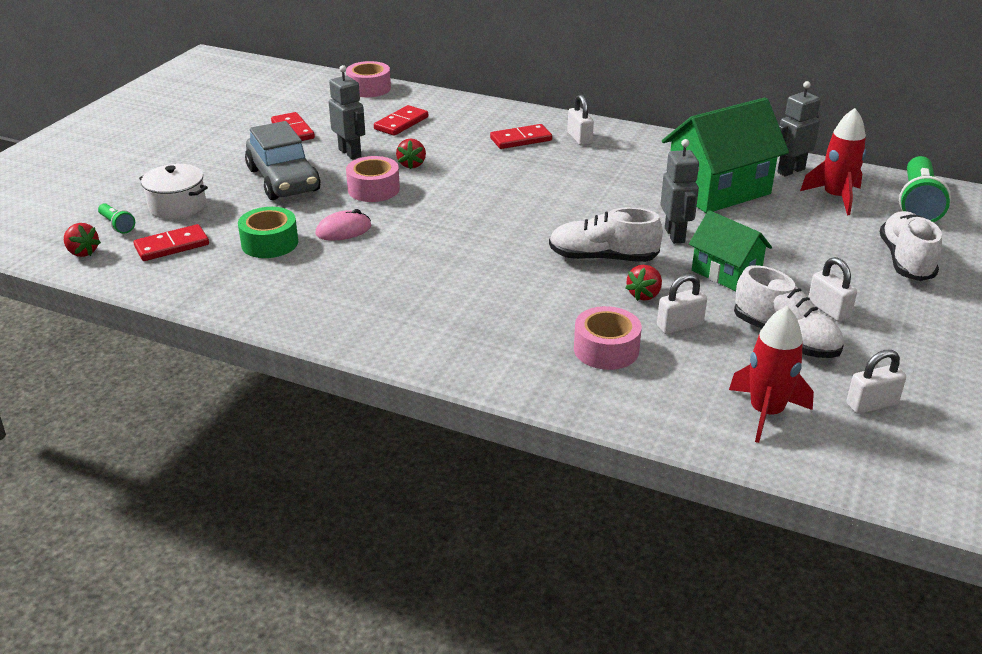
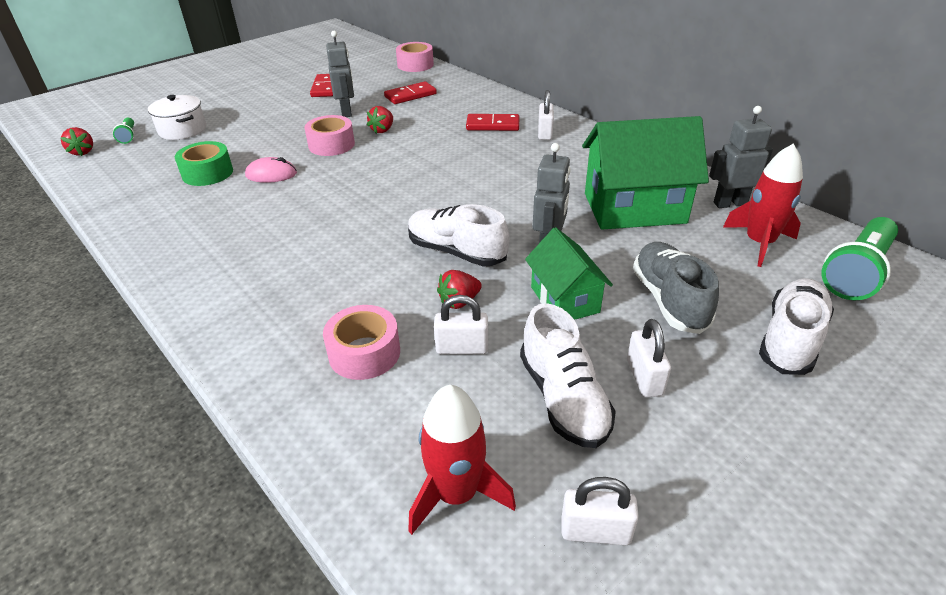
camera: 25 degrees right, 5 degrees up
red domino [134,224,209,261] -> none
grey car [245,121,321,200] -> none
none -> grey shoe [633,242,719,334]

